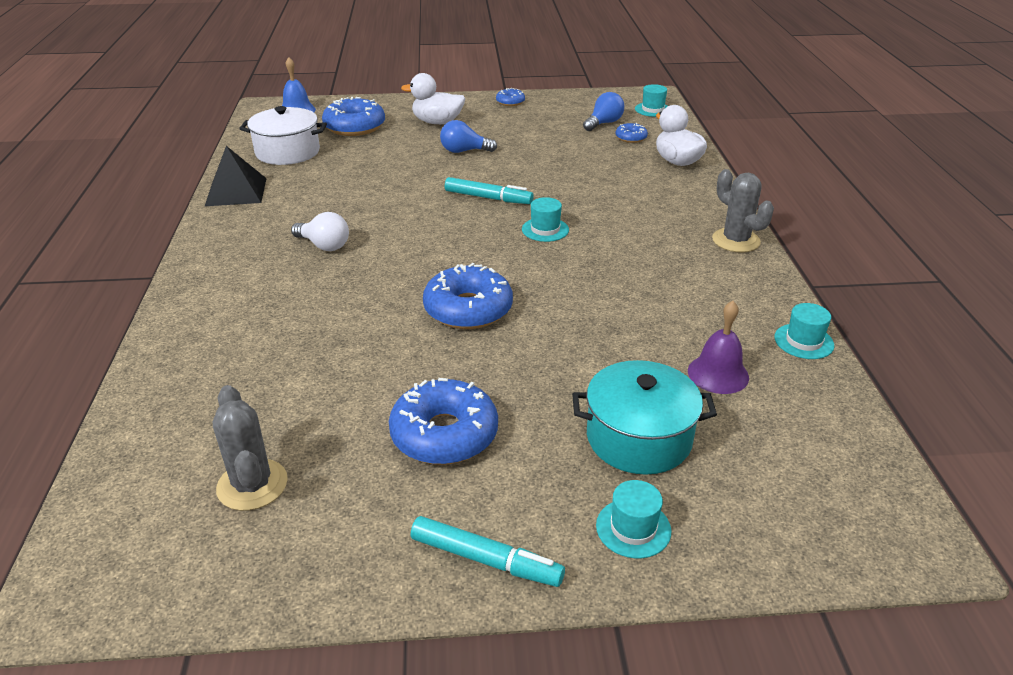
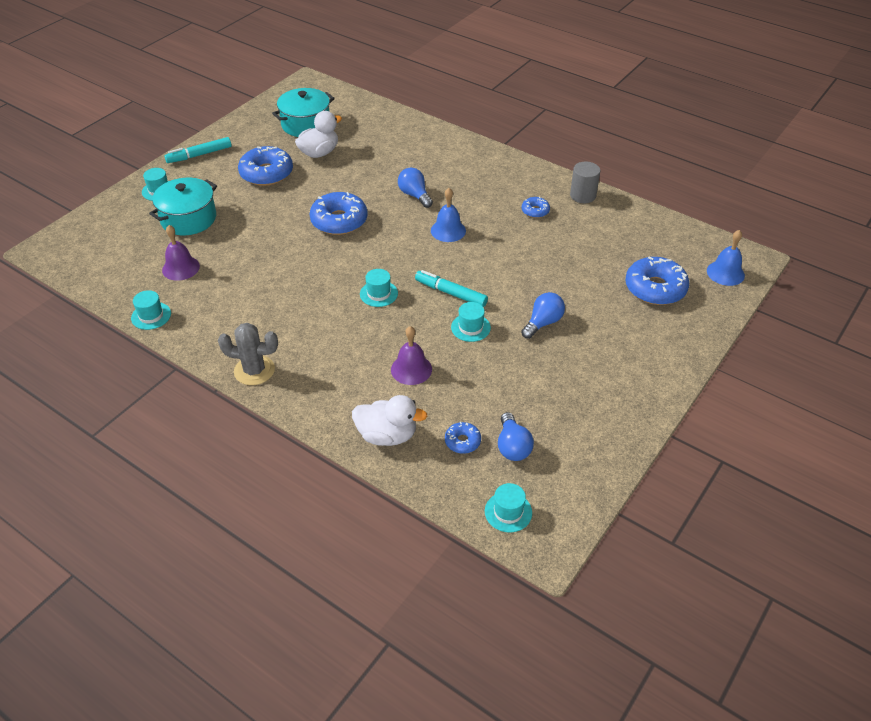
camera: 130 degrees right, 10 degrees up
black pyramid [205,146,267,206] -> grey cylinder [570,162,600,203]
grey cactus [213,385,288,511] -> turquoise pot [272,88,335,137]
white pot [239,106,327,165] -> none
white light bulb [291,212,349,251] -> none
white duck [401,73,465,124] -> white duck moved to [295,111,342,158]
turquoise marker [445,177,534,204] -> turquoise marker turned 60 degrees clockwise [415,270,488,307]
blue donut [496,88,525,106] -> blue donut moved to [522,197,550,218]
none -> purple bell [391,326,432,385]
none -> blue light bulb [398,168,433,208]
none -> blue bell [431,188,466,242]
none -> turquoise hat [451,302,491,342]

